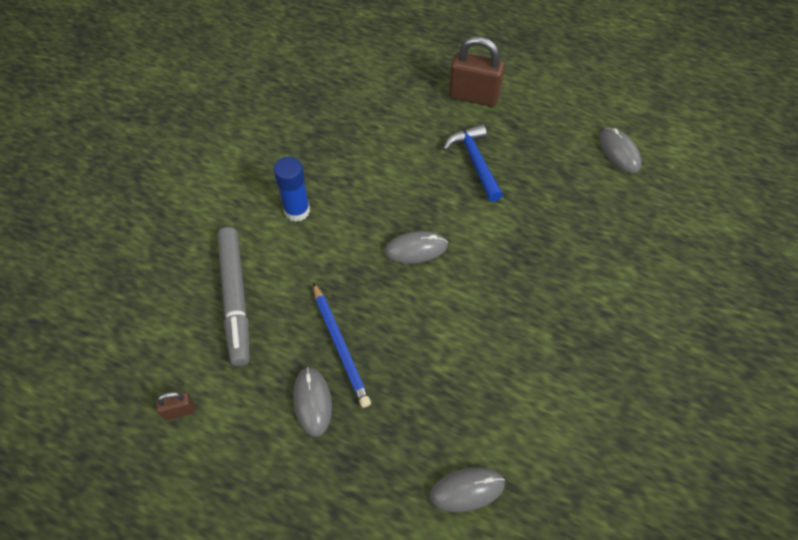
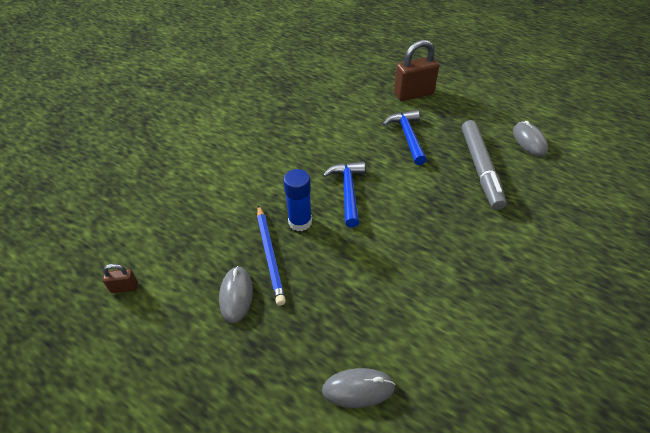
camera: 10 degrees right, 10 degrees down
grey marker [217,227,250,366] -> grey marker moved to [462,120,506,210]
blue glue stick [274,157,310,222] -> blue glue stick moved to [283,169,312,231]
grey mouse [384,231,448,264] -> blue hammer [323,161,365,227]
brown padlock [449,36,505,107] -> brown padlock turned 45 degrees counterclockwise [394,40,439,101]

